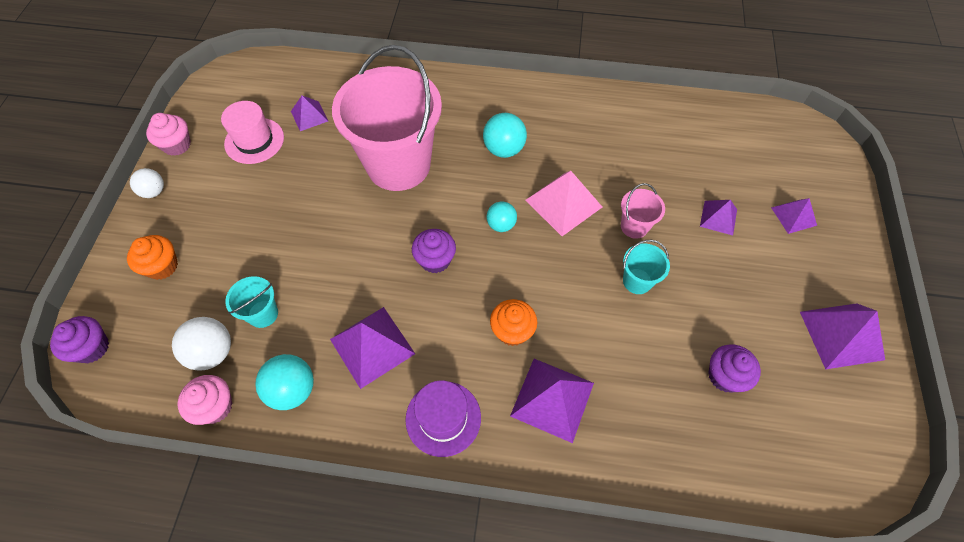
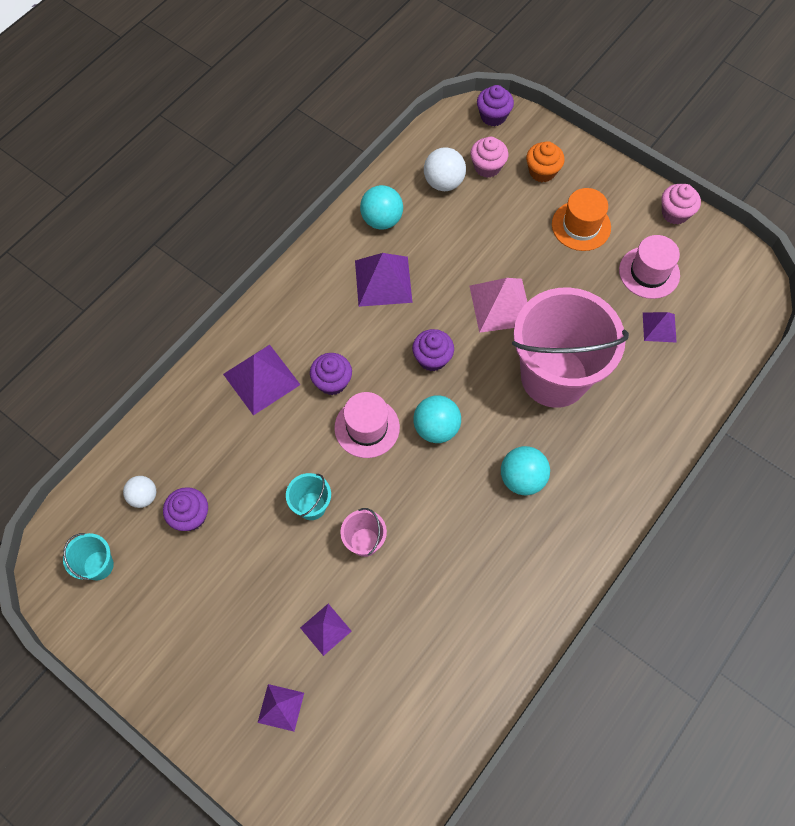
camera: 120 degrees right, 5 degrees up
white ball [130,168,164,198] -> white ball moved to [123,476,156,508]
pink cupcake [178,375,233,425] -> pink cupcake moved to [470,137,508,178]
turquoise bucket [225,276,278,328] -> turquoise bucket moved to [63,533,114,580]
purple hat [405,380,481,457] -> none
turquoise ball [487,201,517,232] -> turquoise ball [413,395,461,443], size x1.53
orange cupcake [490,299,537,346] -> purple cupcake [310,353,352,395]
pink pyramid [525,171,602,236] -> pink pyramid moved to [470,278,527,333]
purple pyramid [800,303,885,369] -> none
none -> pink hat [334,392,400,458]
none -> orange hat [552,188,611,251]

